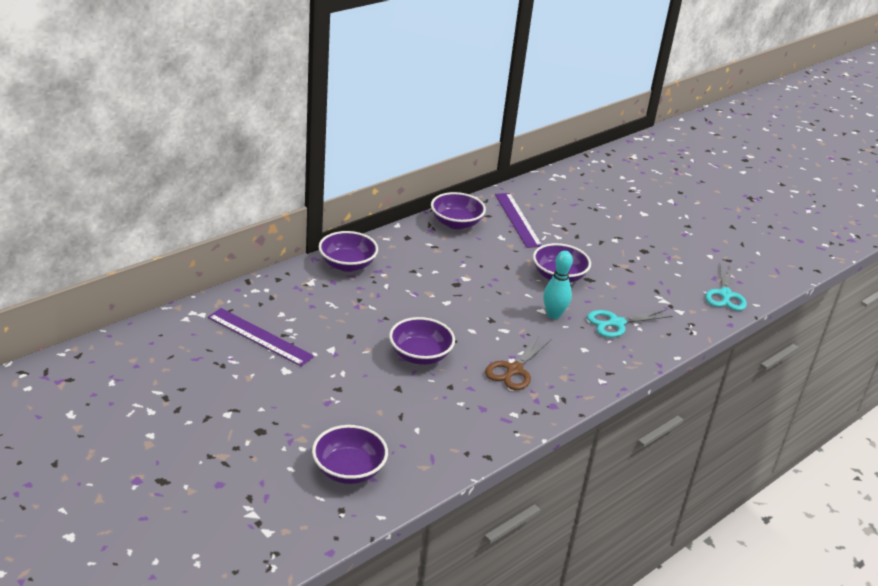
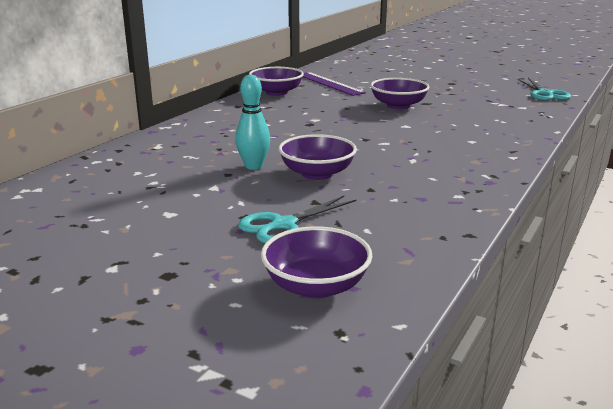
camera: 15 degrees left, 10 degrees down
purple ruler [208,308,314,366] -> none
purple bowl [319,231,378,272] -> none
brown scissors [485,336,551,390] -> none
turquoise bowling pin [543,251,573,319] -> turquoise bowling pin moved to [235,75,270,170]
turquoise scissors [587,310,673,338] -> turquoise scissors moved to [238,196,357,243]

